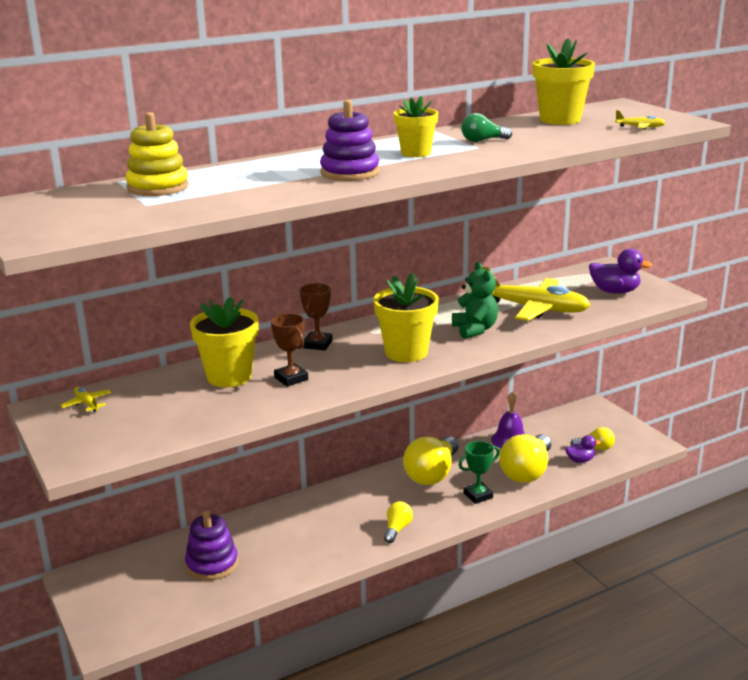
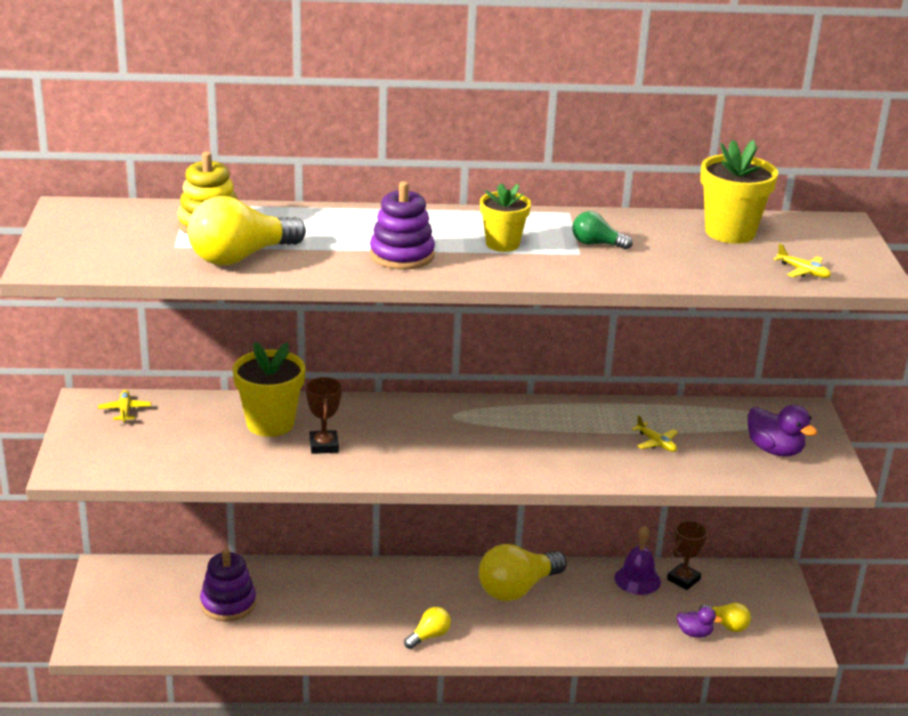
camera: 25 degrees right, 5 degrees up
brown trophy [300,283,333,351] -> brown trophy moved to [667,521,707,590]
yellow flower pot [373,272,439,362] -> none
green teddy bear [452,262,498,339] -> none
green trophy [459,441,500,504] -> none
yellow plane [482,266,590,321] -> yellow plane [631,415,678,452], size x0.40
yellow light bulb [500,434,551,483] -> yellow light bulb moved to [188,196,306,265]

